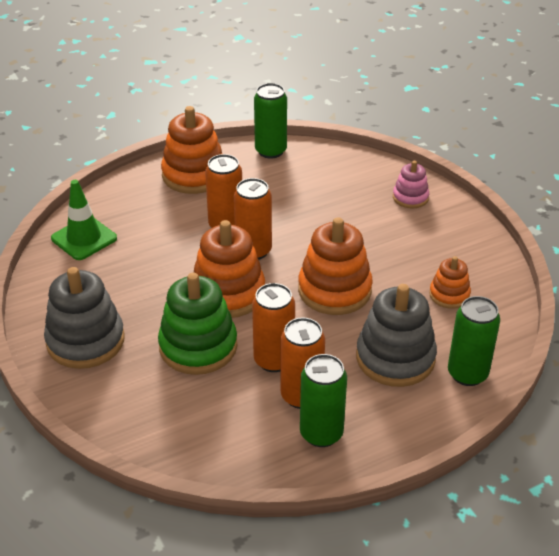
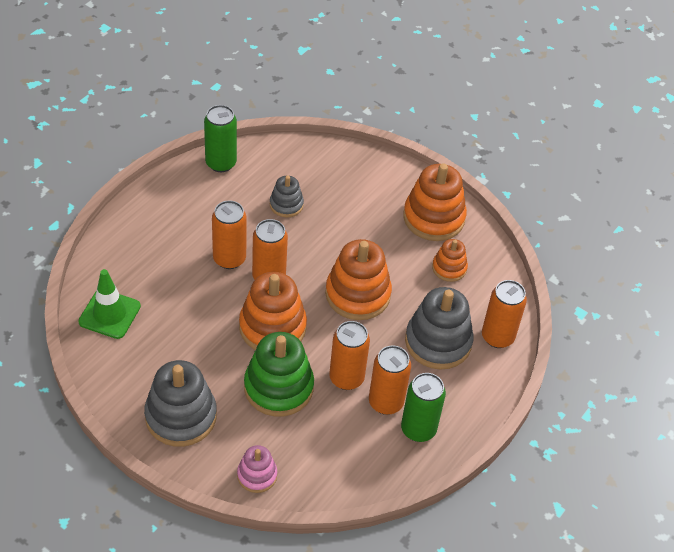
camera: 30 degrees left, 10 degrees up
orange stacking toy [161,106,222,194] -> orange stacking toy moved to [403,163,467,241]
pink stacking toy [393,161,429,208] -> pink stacking toy moved to [237,445,277,493]
green can [448,296,500,386] -> orange can [482,280,527,348]
none -> grey stacking toy [270,176,304,217]

